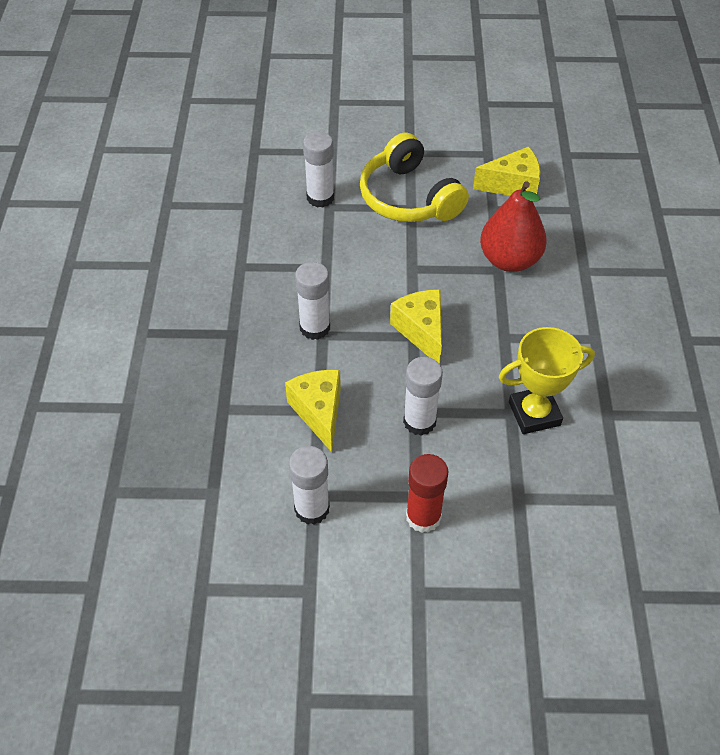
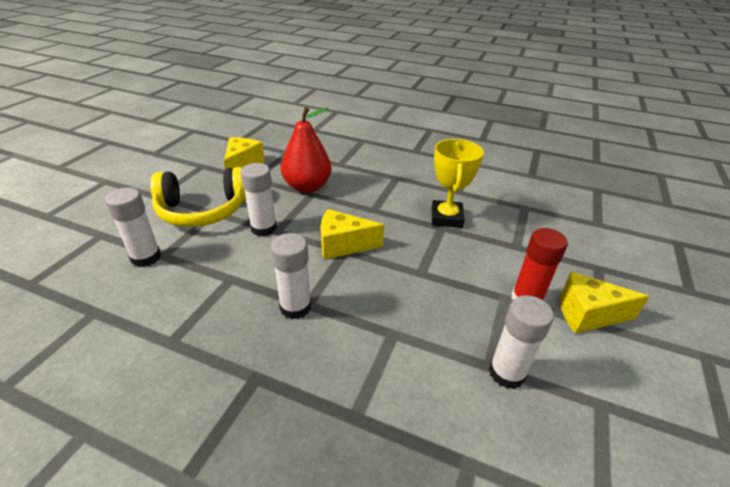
camera: 70 degrees left, 15 degrees down
yellow cheese [285,370,341,452] -> yellow cheese moved to [560,272,650,334]
white glue stick [403,357,443,436] -> white glue stick moved to [241,163,277,237]

